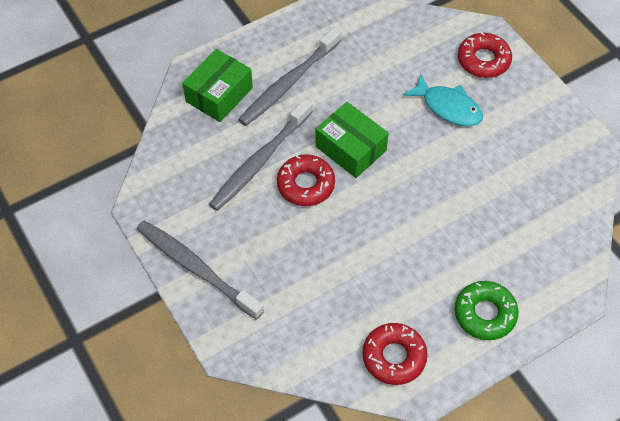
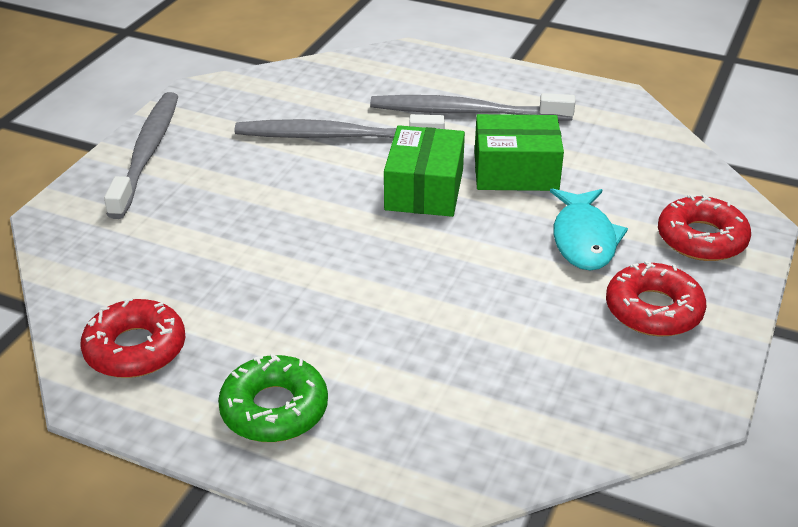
camera: 55 degrees right, 20 degrees down
green box [182,49,253,122] -> green box moved to [475,114,564,191]
red donut [277,154,335,206] -> red donut moved to [606,261,706,336]

